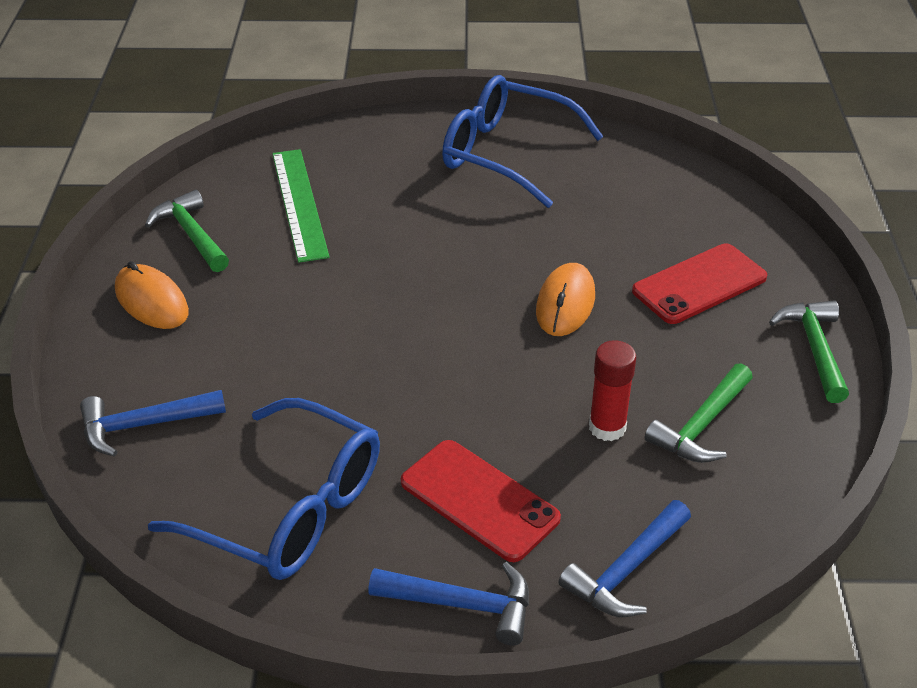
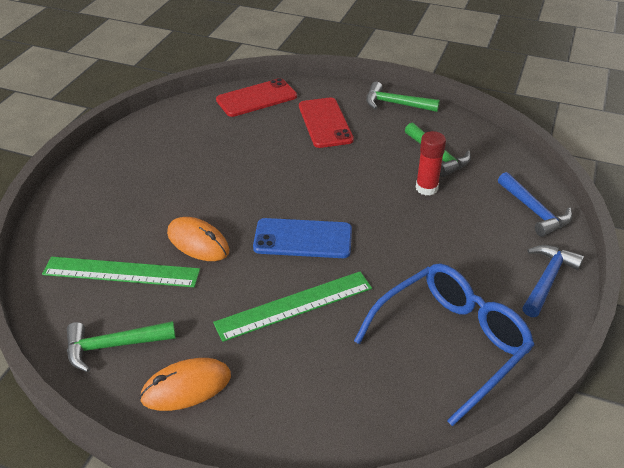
camera: 70 degrees left, 0 degrees up
blue hammer [80,390,226,457] -> none
red phone [401,440,561,562] -> red phone moved to [216,78,297,117]
blue glasses [442,75,604,208] -> none
orange mouse [536,263,595,336] -> orange mouse moved to [167,217,229,261]
none -> green ruler [213,272,372,342]
none -> blue phone [253,218,352,258]

